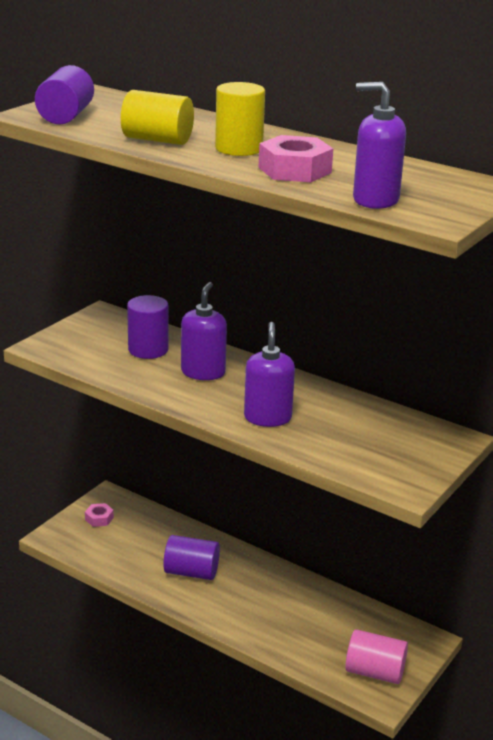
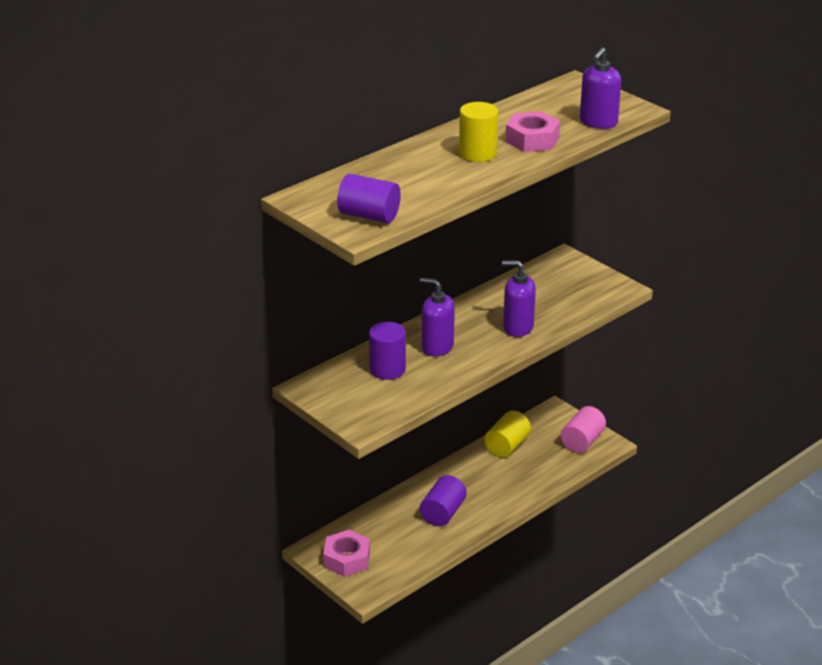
camera: 75 degrees left, 5 degrees up
pink nut [85,503,114,527] -> pink nut [323,530,370,577], size x1.84
yellow cylinder [121,90,194,145] -> yellow cylinder moved to [484,411,531,458]

